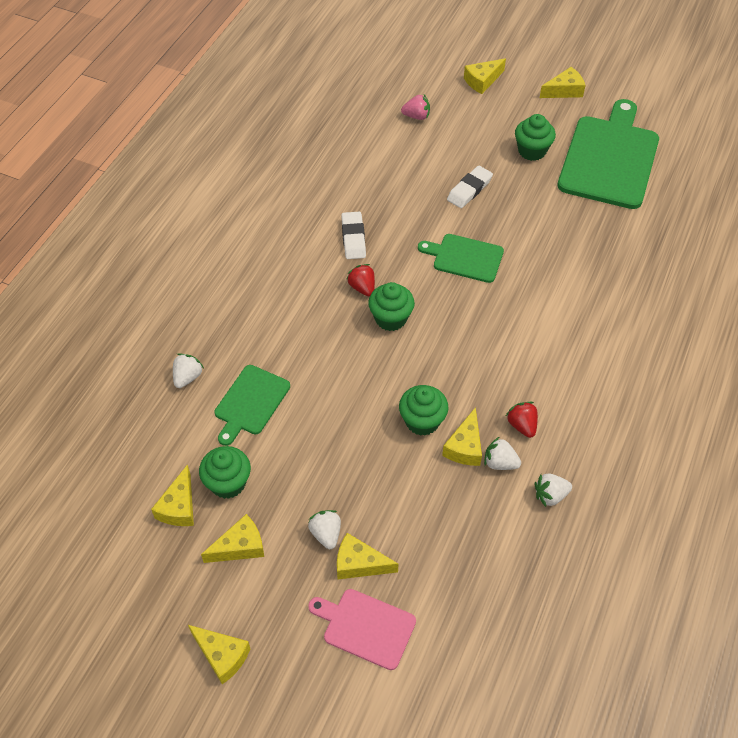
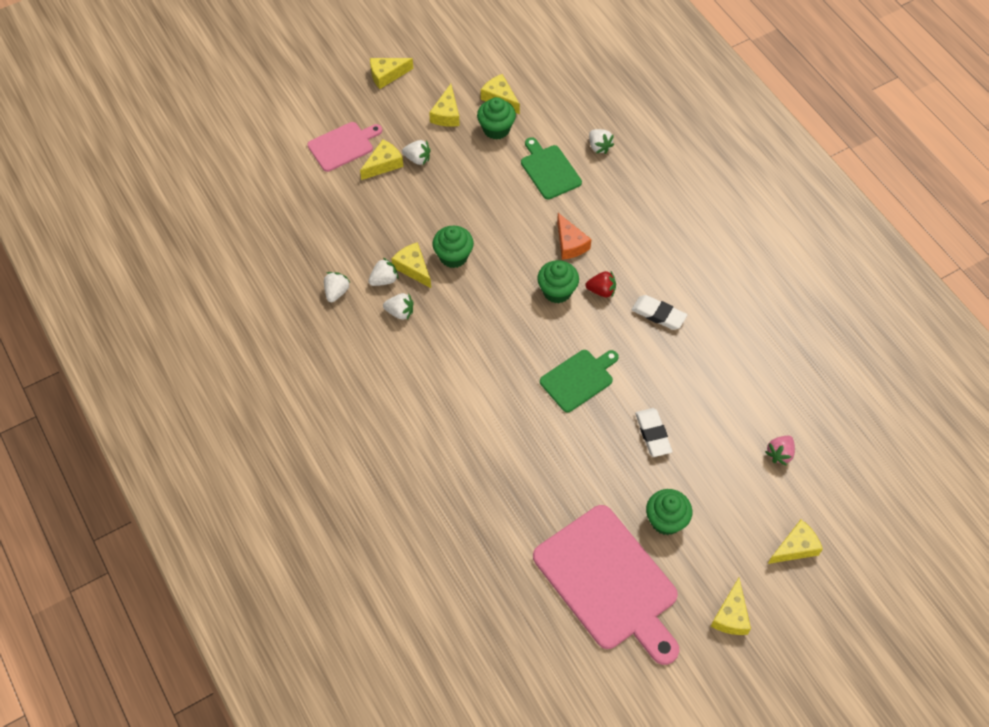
camera: 125 degrees right, 5 degrees up
yellow cheese [464,58,506,94] -> yellow cheese turned 60 degrees clockwise [768,520,823,564]
red strawberry [506,402,538,438] -> white strawberry [383,293,414,320]
green cutting board [557,99,659,209] -> pink cutting board [533,505,679,665]
none -> orange cheese [557,213,592,260]

